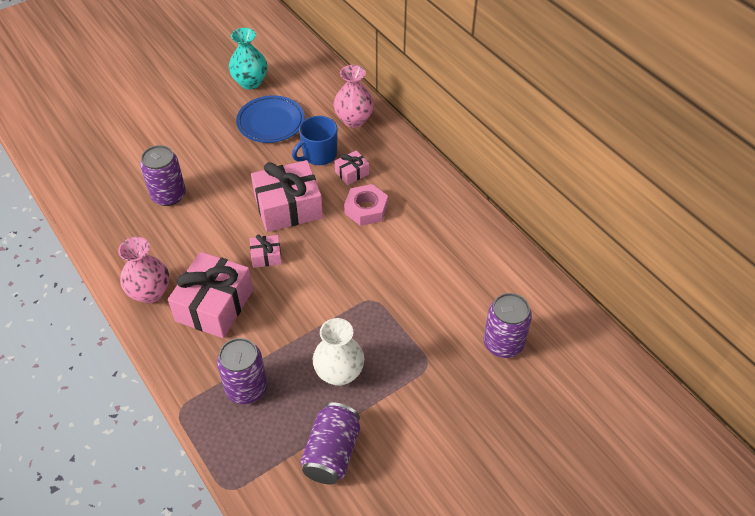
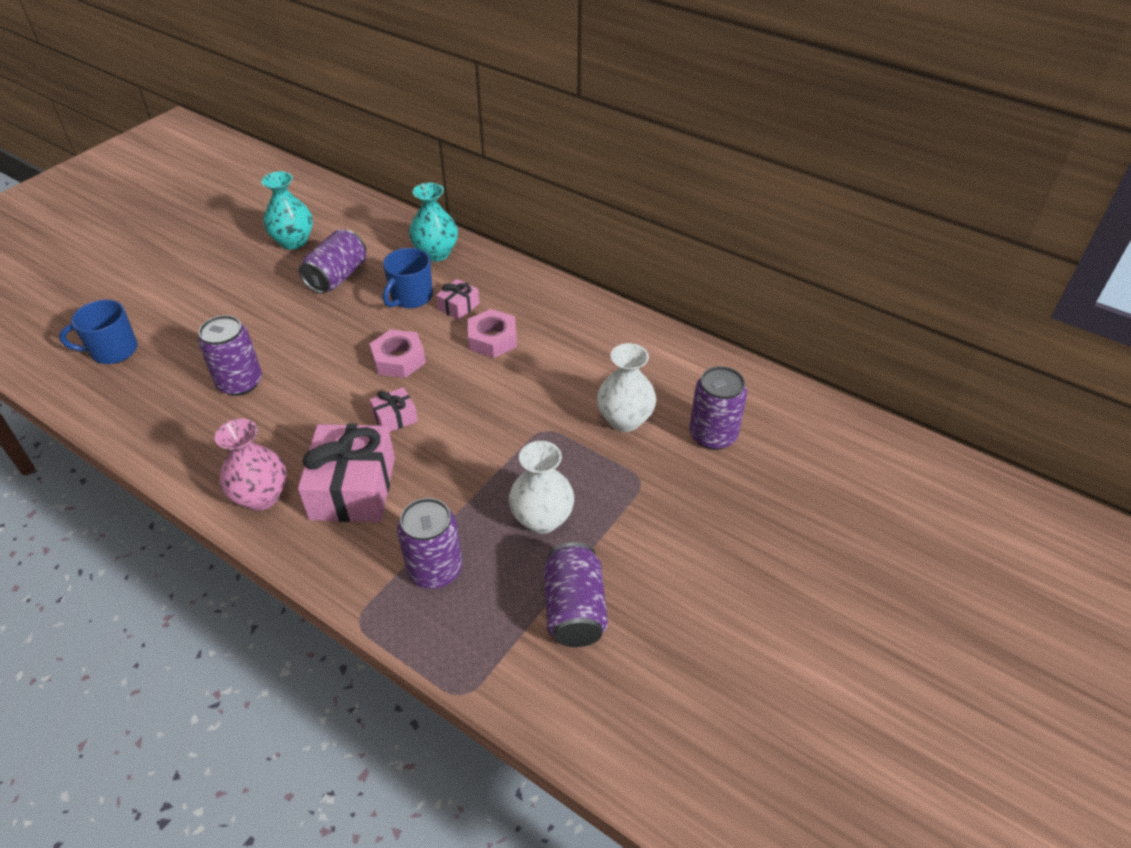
camera: 20 degrees left, 5 degrees down
blue plate [236,95,305,143] -> purple can [299,229,366,294]
pink gift [251,160,323,232] -> pink nut [370,329,426,378]
pink vase [334,65,374,128] -> turquoise vase [409,182,458,262]
none -> blue mug [59,300,138,364]
none -> white vase [597,343,656,432]

